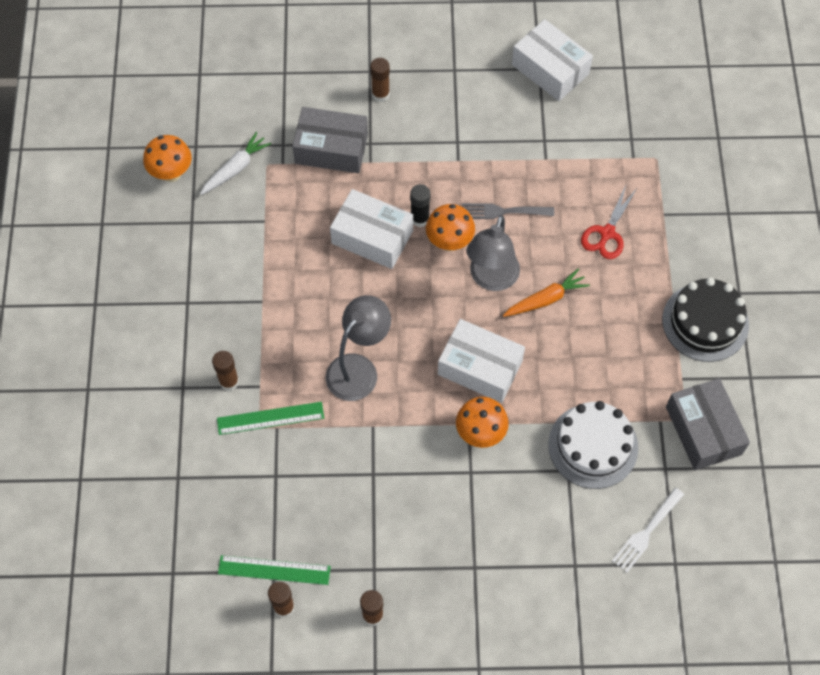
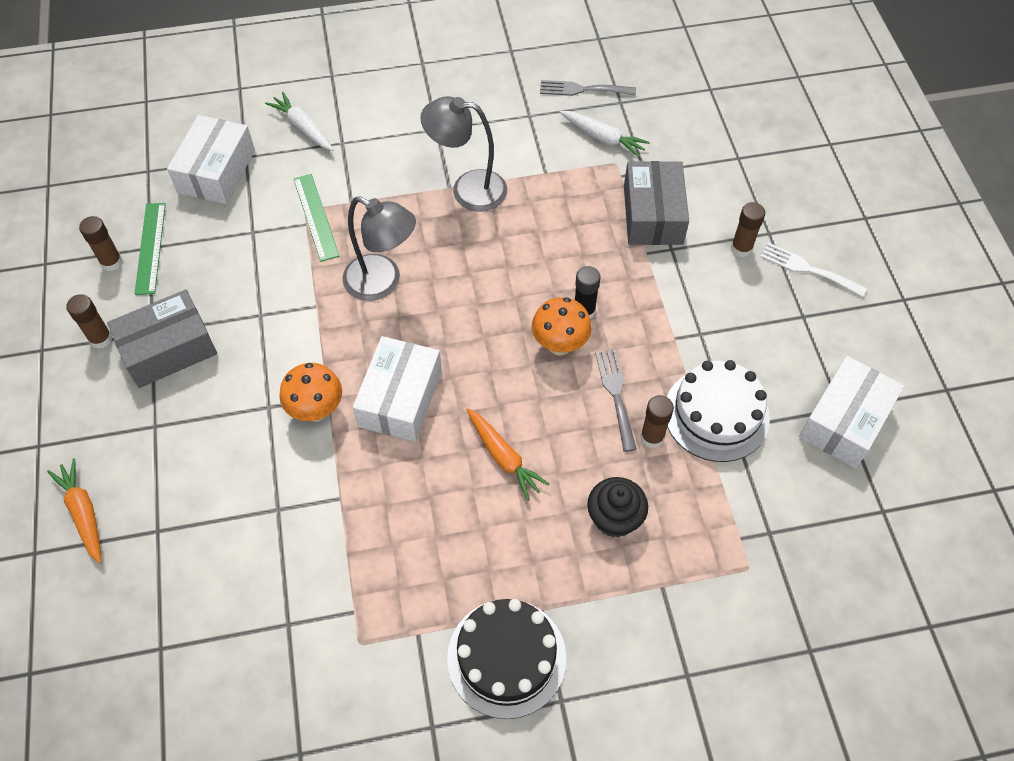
camera: 80 degrees right, 5 degrees down
orange mushroom [143,135,192,182] -> grey fork [540,80,636,96]
brown glue stick [212,351,239,391] -> brown glue stick moved to [640,395,674,448]
white box [330,189,413,269] -> white box moved to [167,115,255,204]
grey lamp [467,215,520,291] -> grey lamp moved to [420,96,507,211]
white cake [548,401,638,489] -> white cake moved to [667,360,770,462]
red scissors [581,183,637,259] -> black cupcake [587,477,648,537]
white fork [612,488,684,572] -> white fork moved to [760,243,867,297]
grey box [666,378,750,470] -> grey box moved to [107,289,217,388]
none -> orange carrot [47,458,101,563]
none -> white carrot [265,92,334,151]

